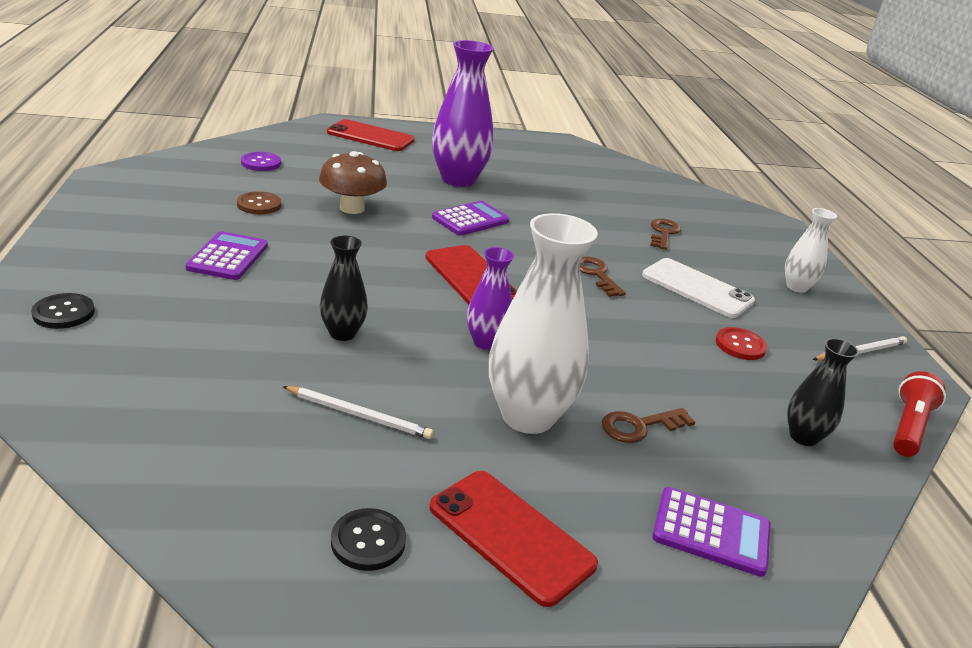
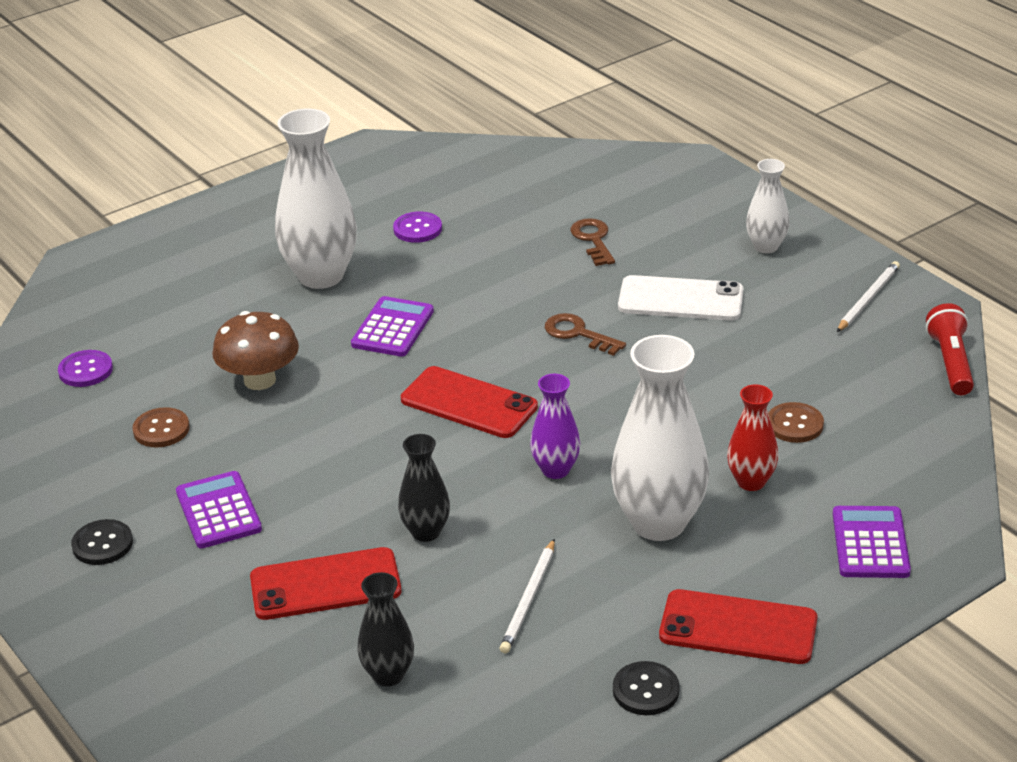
camera: 25 degrees left, 5 degrees up
black button [31,293,95,329] -> black button moved to [71,519,133,565]
white pencil [282,386,433,439] -> white pencil turned 120 degrees clockwise [500,539,555,653]
red phone [327,119,415,151] -> red phone moved to [250,547,401,620]
purple vase [432,40,494,187] -> white vase [275,108,357,289]
brown key [602,408,695,443] -> red vase [727,385,779,491]
purple calculator [652,487,771,577] -> purple calculator turned 75 degrees counterclockwise [833,506,911,578]
red button [716,327,767,360] -> none
black vase [787,338,859,446] -> black vase moved to [357,572,414,686]
none -> purple button [393,211,442,243]
none -> brown button [768,402,824,443]

